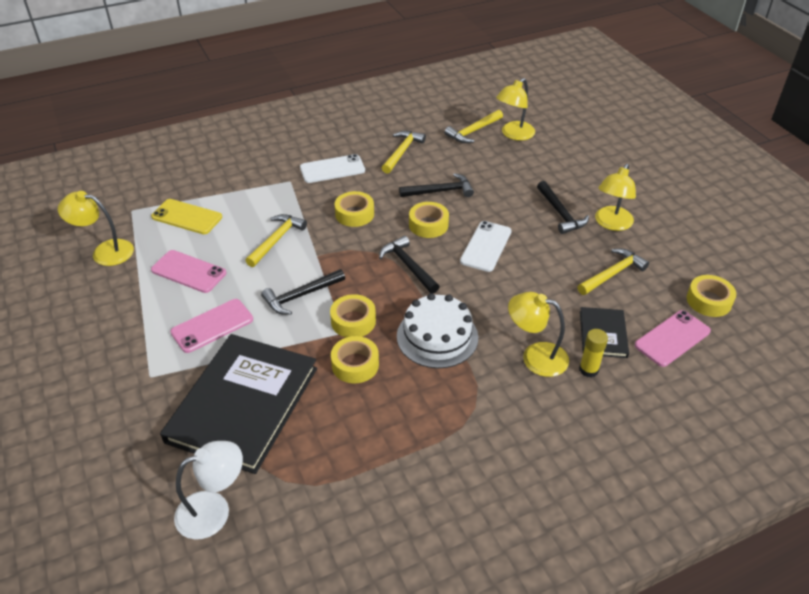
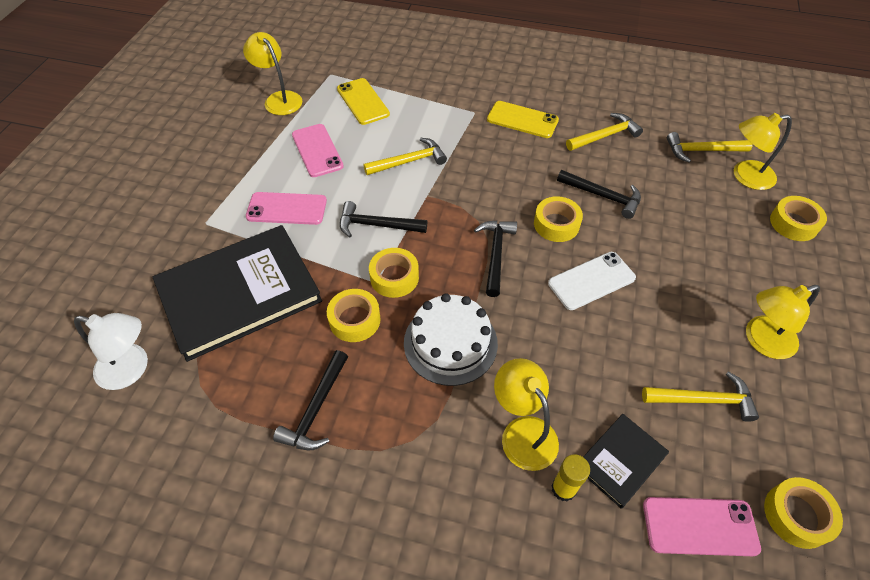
camera: 40 degrees right, 10 degrees up
white phone [300,154,365,183] -> yellow phone [487,101,559,138]
yellow tape [335,191,374,227] -> yellow tape moved to [770,196,827,241]
black hammer [537,181,589,234] -> black hammer moved to [273,350,348,450]

